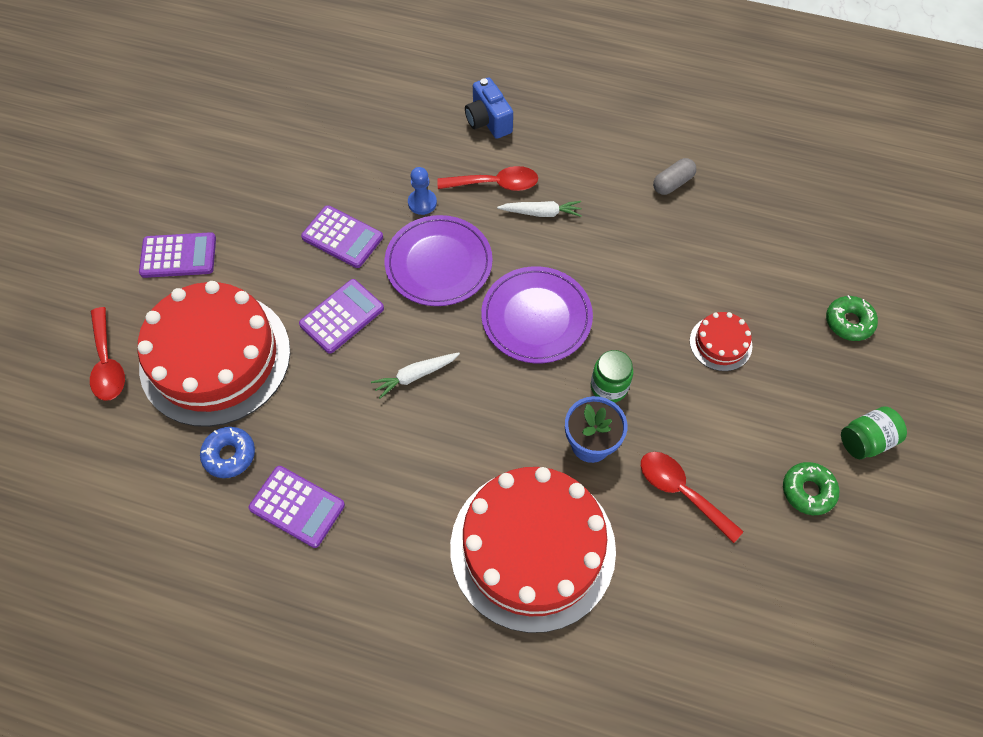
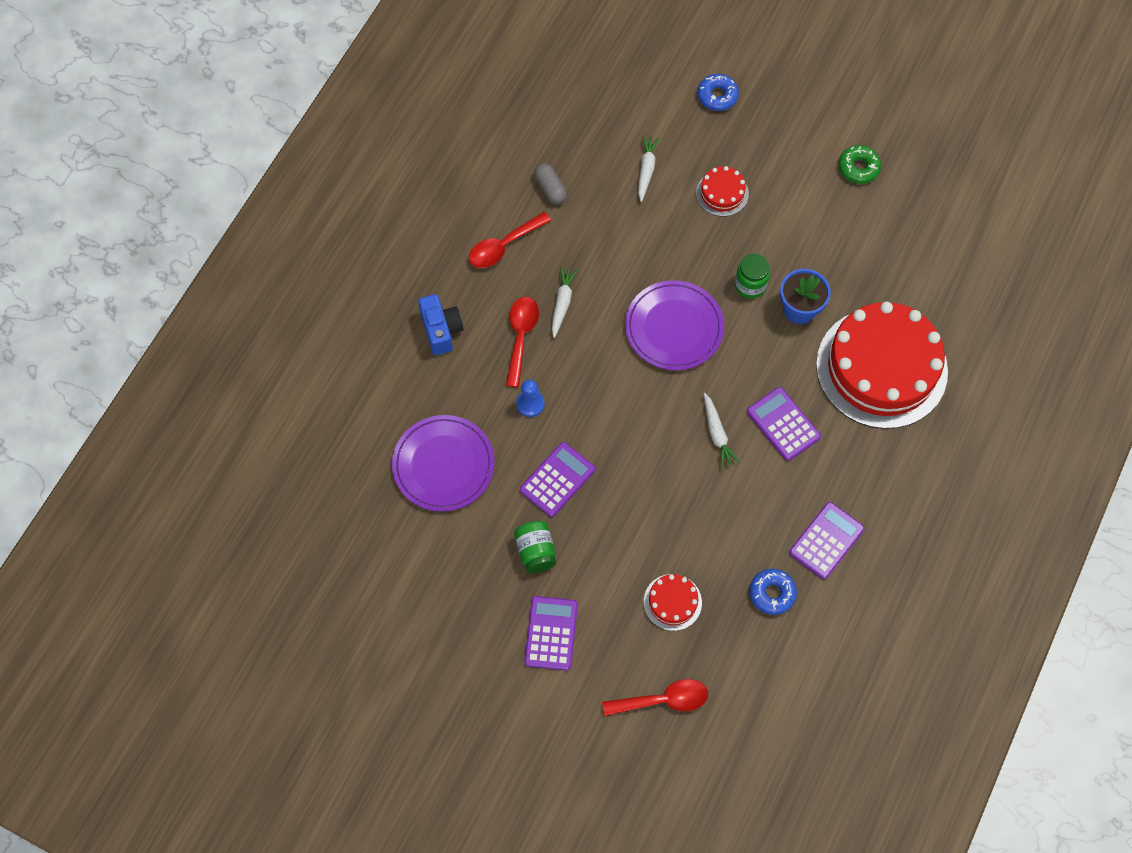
camera: 80 degrees left, 5 degrees up
red cake [138,281,290,427] -> red cake [644,574,702,631], size x0.42
purple calculator [299,279,384,354] -> purple calculator moved to [747,387,821,461]
purple plate [385,215,493,306] -> purple plate moved to [392,415,495,512]
blue camera [465,77,513,139] -> blue camera turned 90 degrees counterclockwise [418,294,464,355]
red spoon [641,452,744,543] -> red spoon moved to [469,212,551,268]
green donut [826,295,878,341] -> blue donut [697,74,739,111]
green jar [841,406,907,459] -> green jar moved to [514,521,556,573]
none -> white carrot [638,135,660,202]

